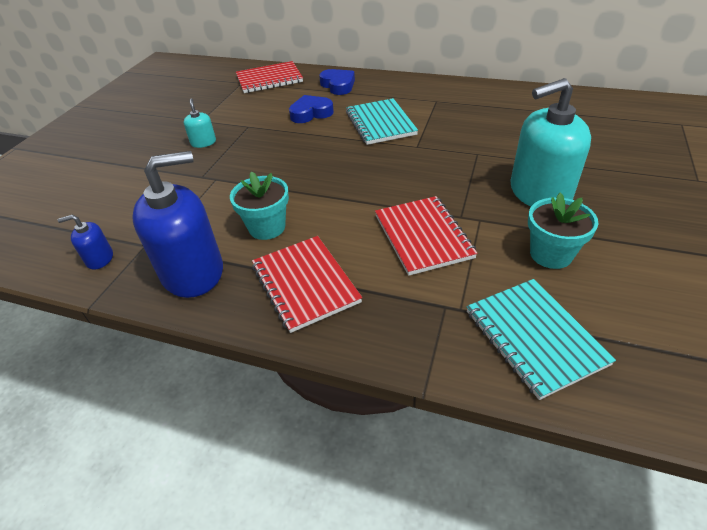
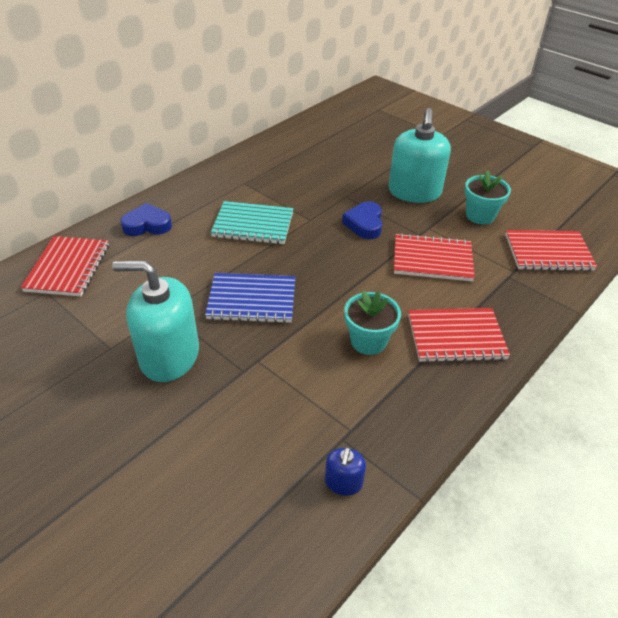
camera: 70 degrees left, 0 degrees up
blue soap dispenser [132,151,223,298] -> none
turquoise soap dispenser [184,98,216,148] -> turquoise soap dispenser [112,260,199,382], size x2.22
blue heart [289,95,334,123] -> blue heart moved to [342,201,382,239]
turquoise notebook [467,279,616,400] -> red notebook [505,230,597,271]
none -> blue notebook [205,273,296,323]

